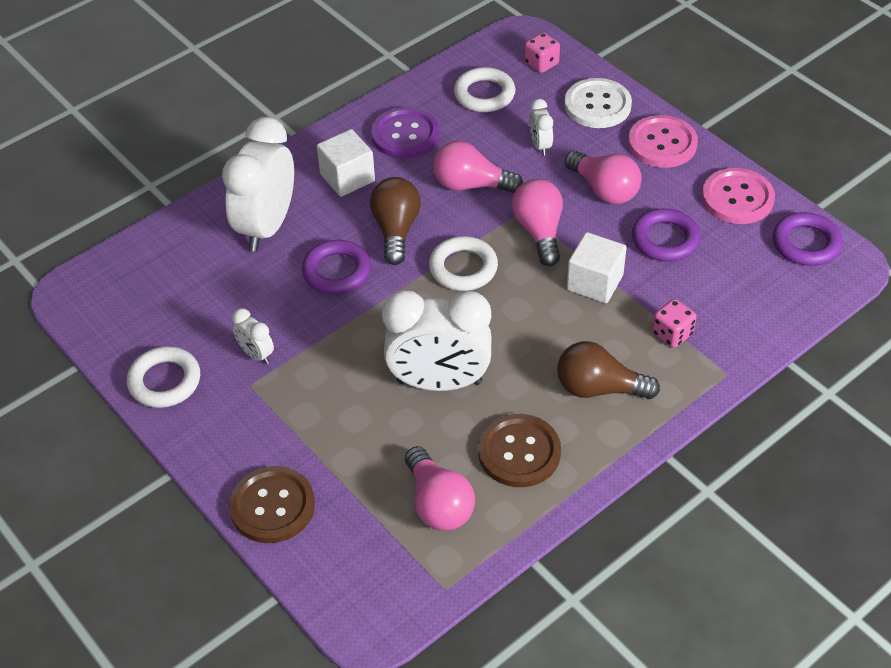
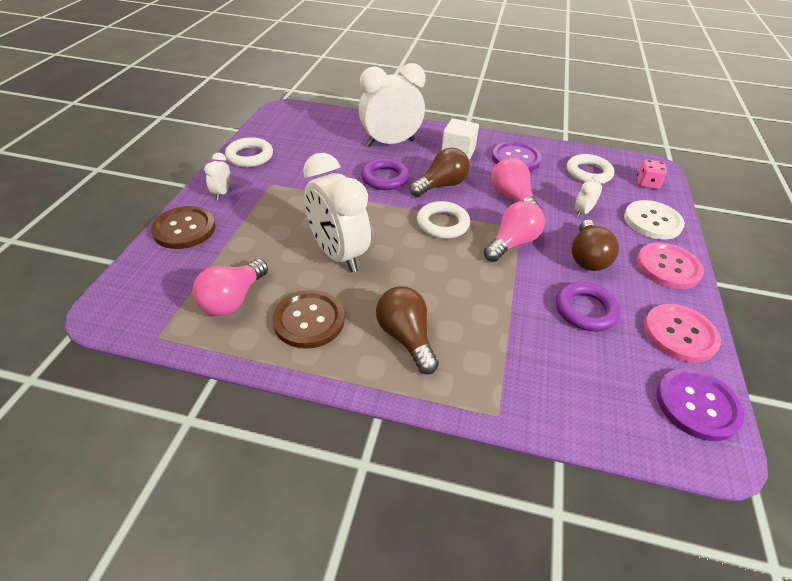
camera: 50 degrees right, 5 degrees down
white clock [232,308,274,364] -> white clock moved to [204,153,230,200]
pink light bulb [565,151,642,204] -> brown light bulb [571,220,619,271]
white cube [567,232,627,303] -> none
pink dice [652,299,697,348] -> none
purple ring [773,212,843,266] -> purple button [656,368,744,441]

